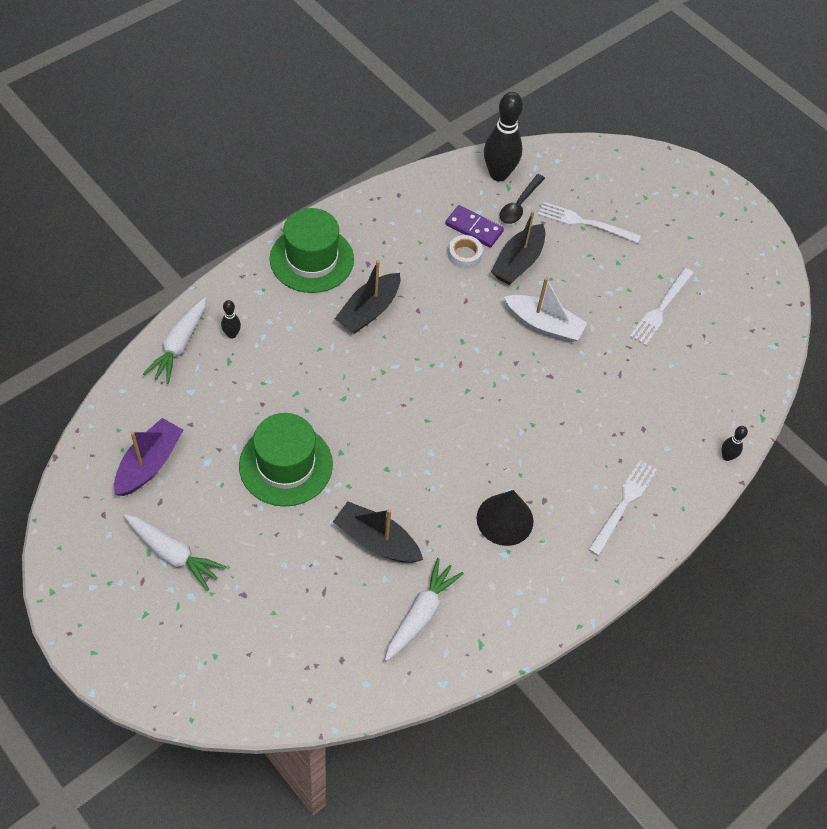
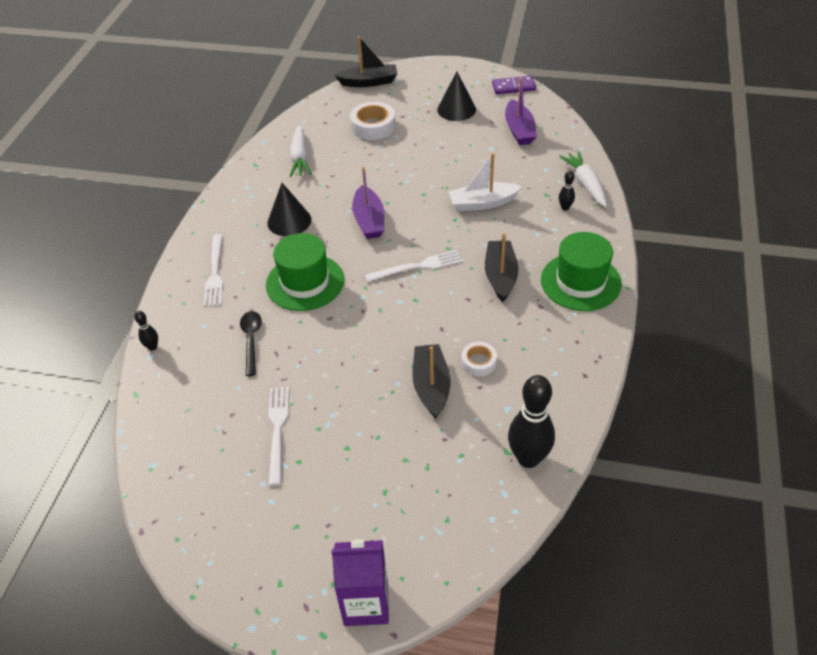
camera: 150 degrees right, 10 degrees down
white carrot [124,514,227,591] -> black cone [437,72,476,121]
green hat [239,413,333,507] -> green hat moved to [266,233,344,311]
black boat [333,501,423,563] -> black boat moved to [335,36,397,87]
purple domino [445,205,504,248] -> purple domino moved to [492,76,536,94]
black spoon [499,174,545,224] -> black spoon moved to [240,311,262,376]
white boat [504,277,587,343] -> white boat moved to [448,153,522,211]
white fork [538,202,641,243] -> white fork moved to [365,250,463,282]
none -> purple carton [331,539,389,626]
none -> white tape [350,102,396,140]
none -> purple boat [352,167,384,239]

